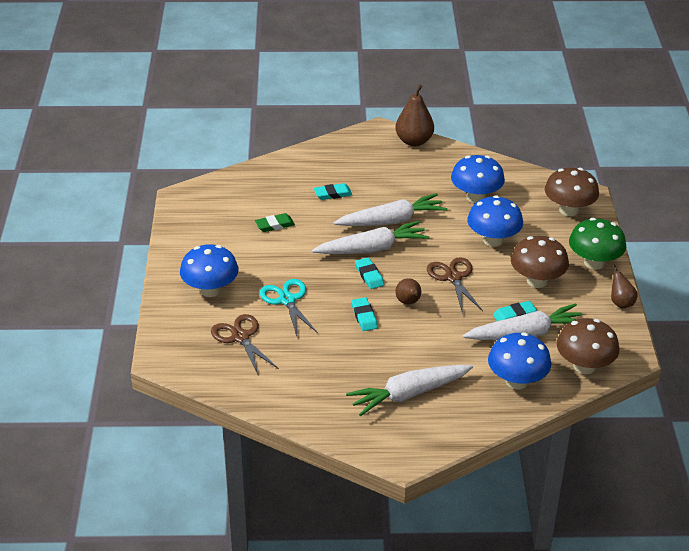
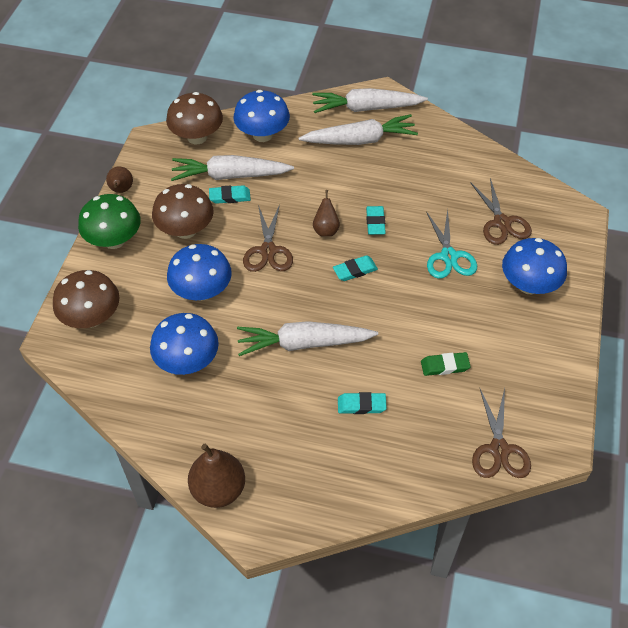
camera: 165 degrees left, 15 degrees up
white carrot [312,221,429,254] -> white carrot moved to [312,88,428,113]
turquoise eraser [355,257,384,289] -> turquoise eraser turned 75 degrees clockwise [333,255,378,281]
none -> brown scissors [472,388,531,478]

